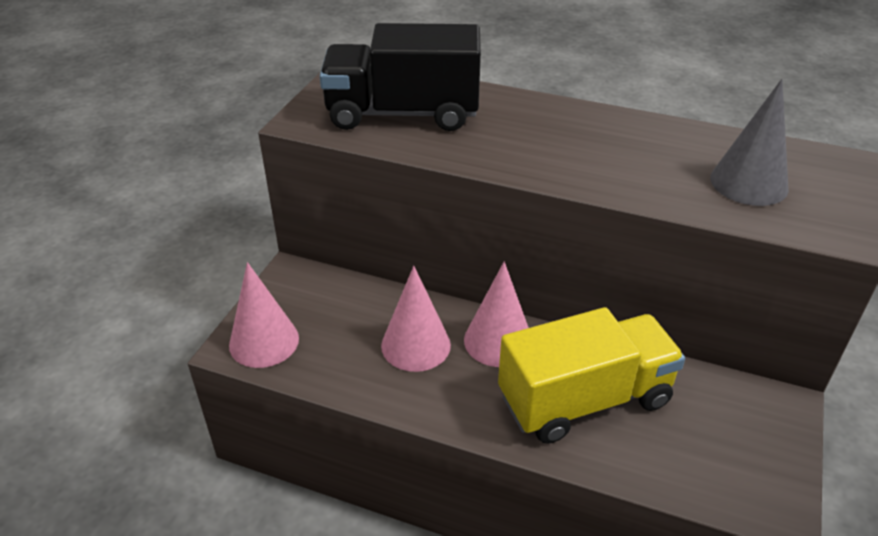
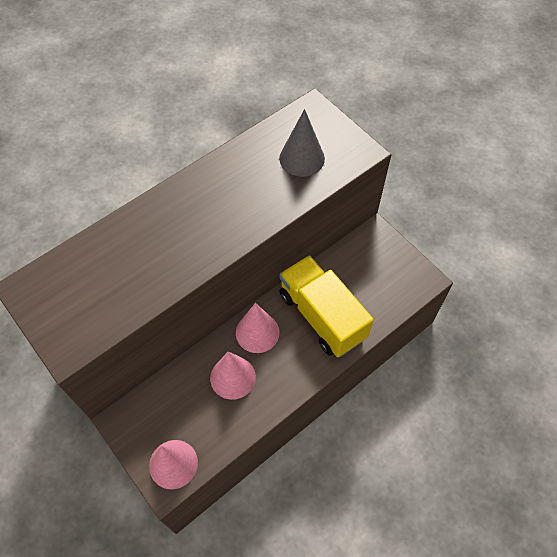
camera: 60 degrees left, 20 degrees up
black truck [320,23,481,131] -> none
yellow truck [498,307,685,444] -> yellow truck turned 45 degrees counterclockwise [280,255,374,357]

